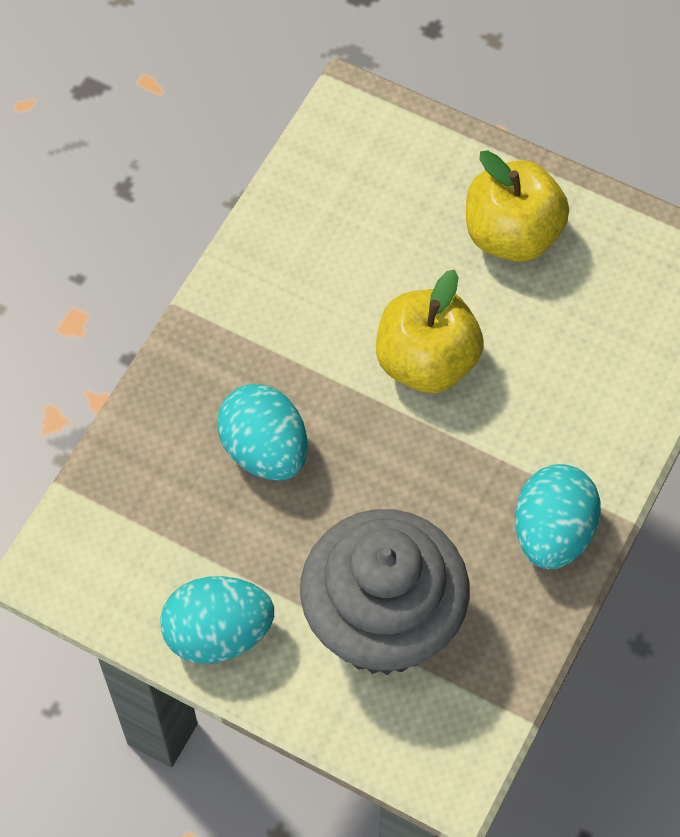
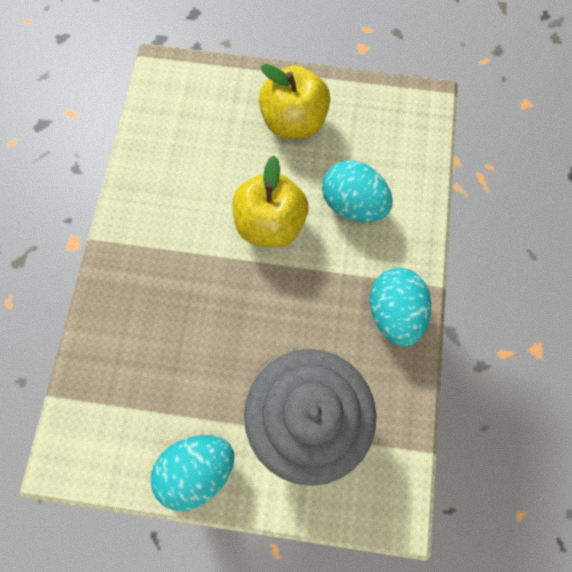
camera: 20 degrees left, 10 degrees up
turquoise egg [217,384,308,481] -> turquoise egg moved to [322,160,393,222]

